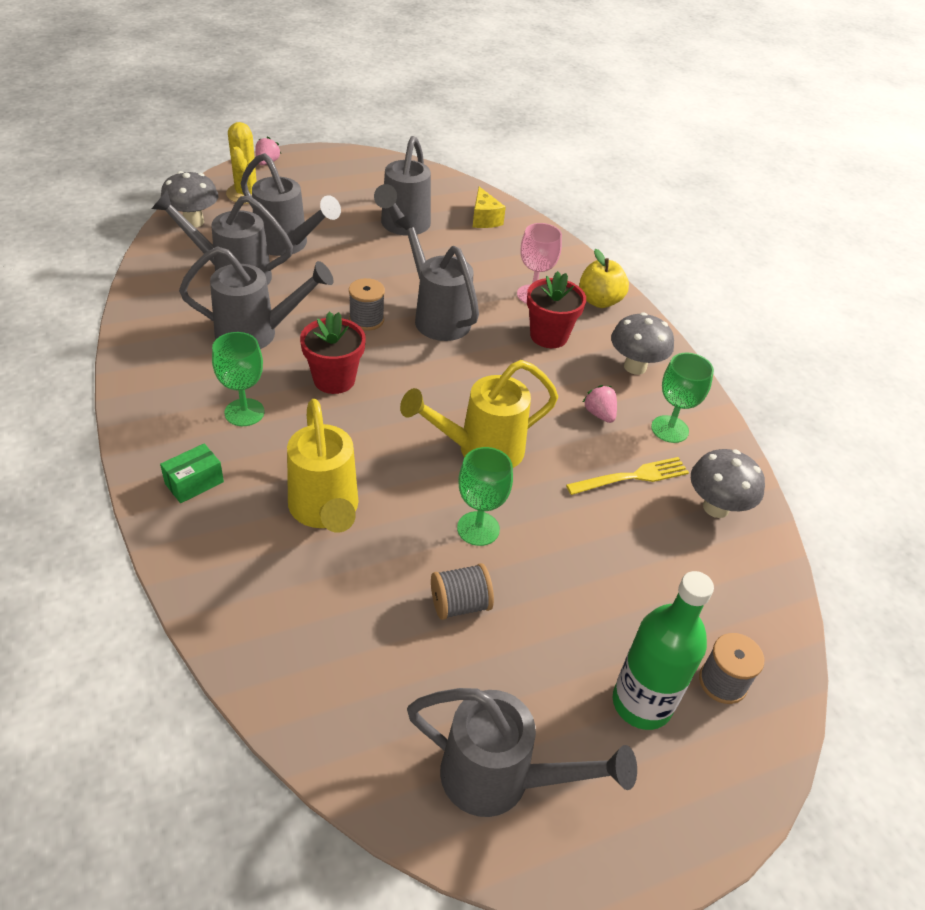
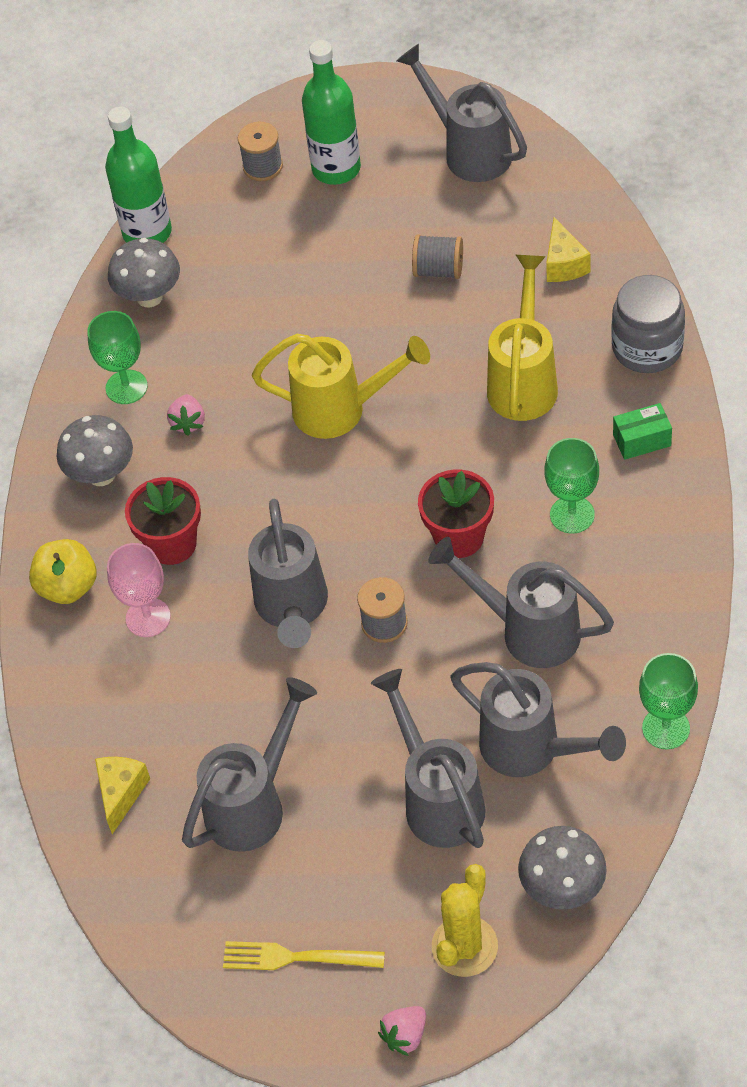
camera: 145 degrees left, 10 degrees up
green goblet [457,447,513,546] -> green goblet moved to [639,653,698,749]
yellow fork [566,457,689,495] -> yellow fork moved to [223,941,385,970]
none -> green bottle [105,107,172,243]
none -> yellow cheese [546,217,591,282]
none -> grey jar [611,275,685,373]

